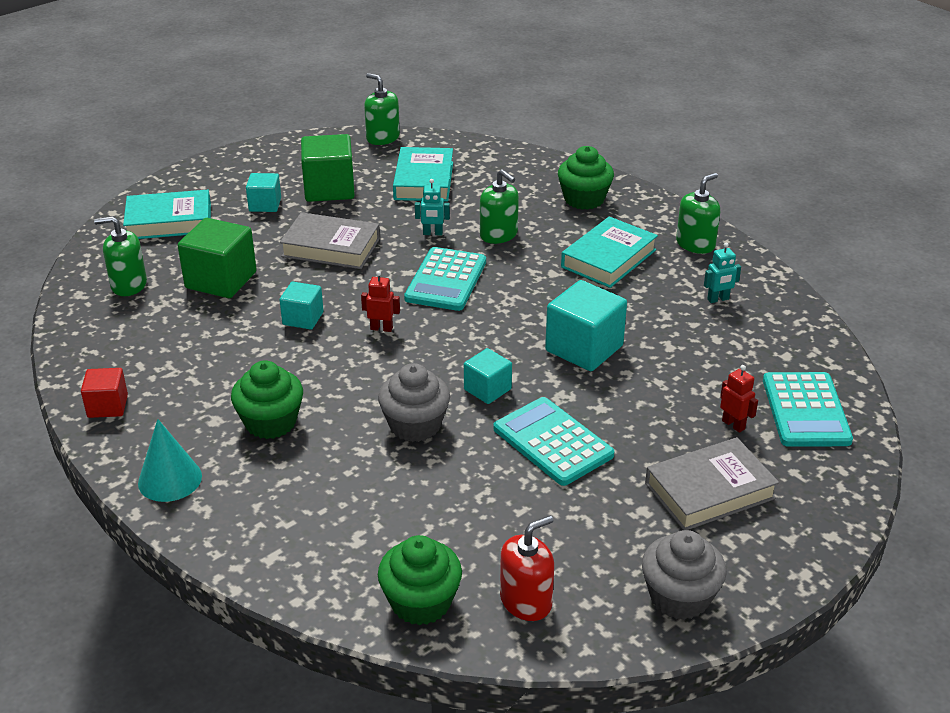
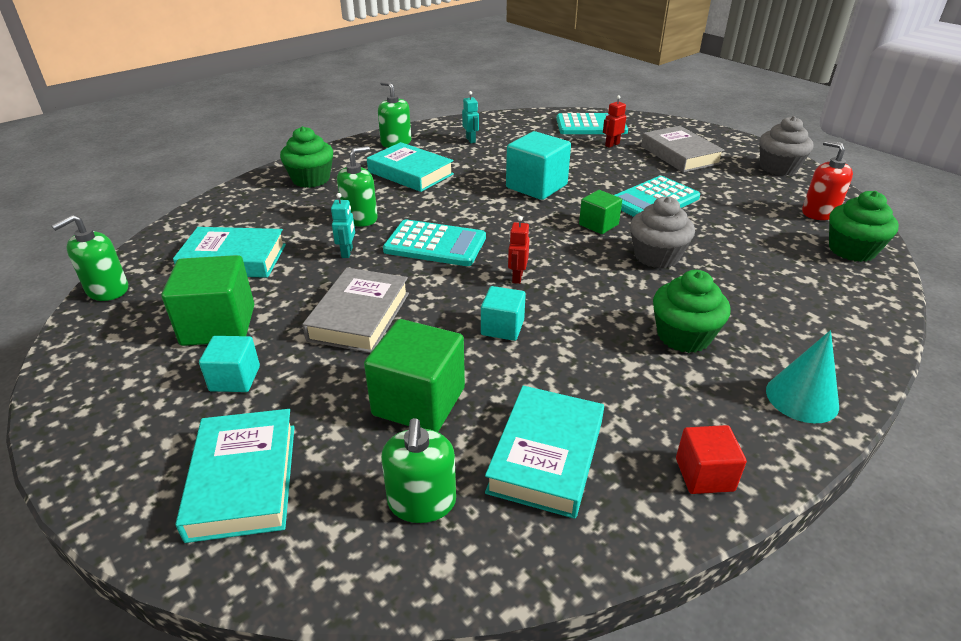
camera: 90 degrees left, 0 degrees up
turquoise cube [464,348,512,404] -> green cube [579,190,622,234]
none -> turquoise book [485,386,604,519]

